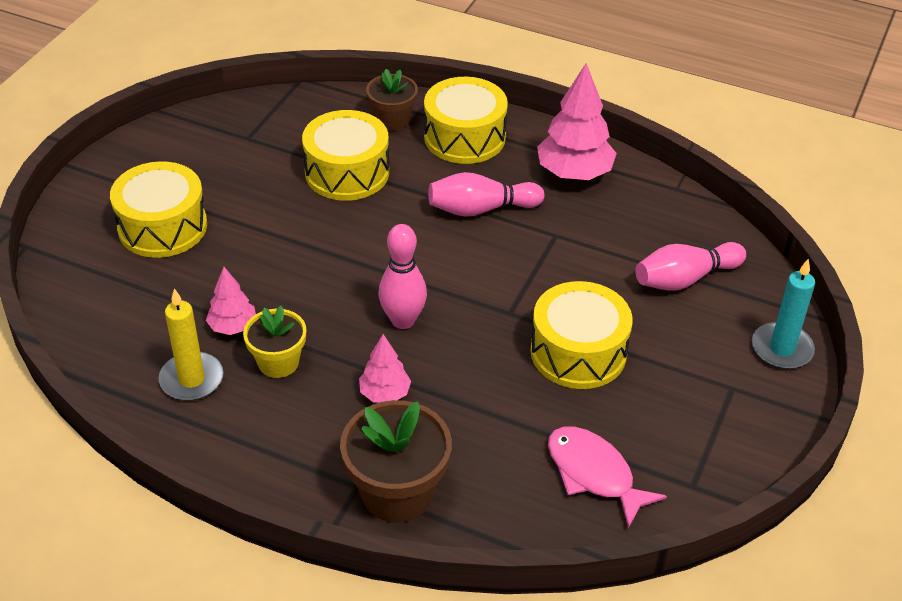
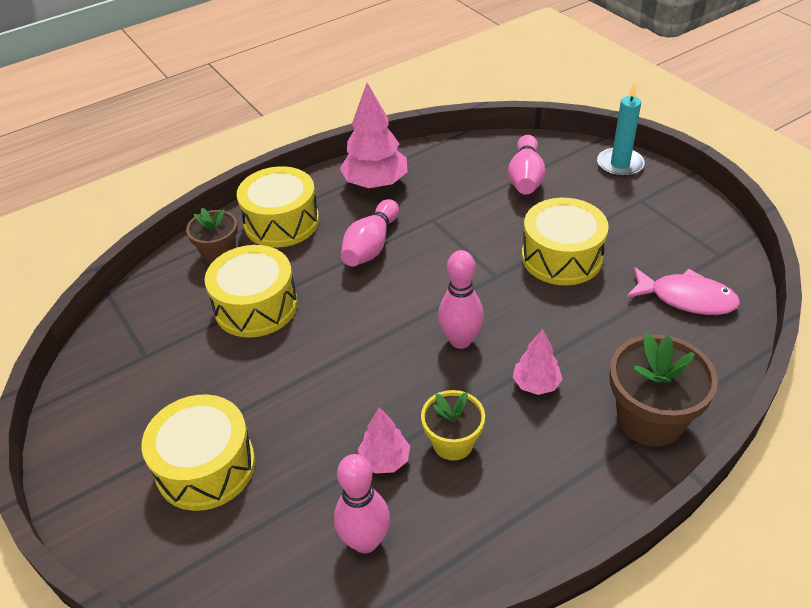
camera: 55 degrees left, 0 degrees up
yellow candle [159,289,224,401] -> none
pink fish [548,427,667,529] -> pink fish turned 150 degrees counterclockwise [626,267,740,315]
none -> pink bowling pin [334,454,390,553]

